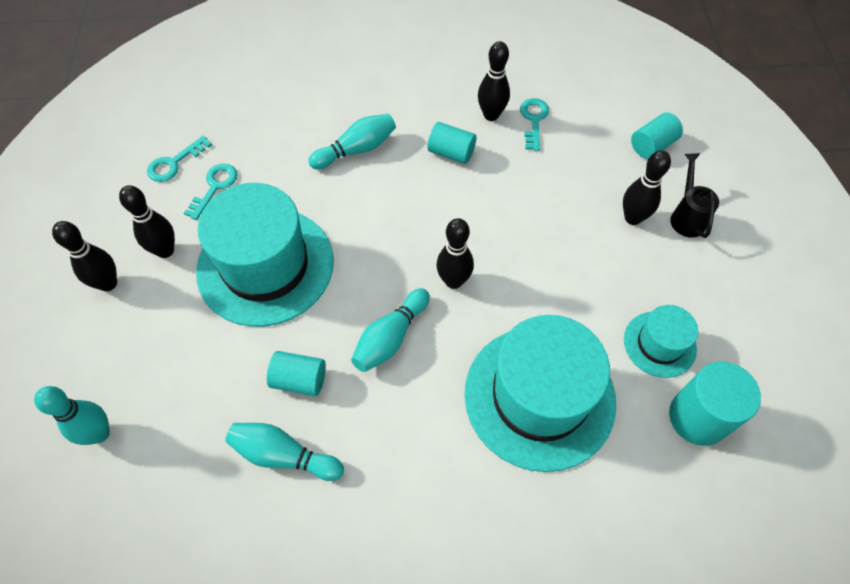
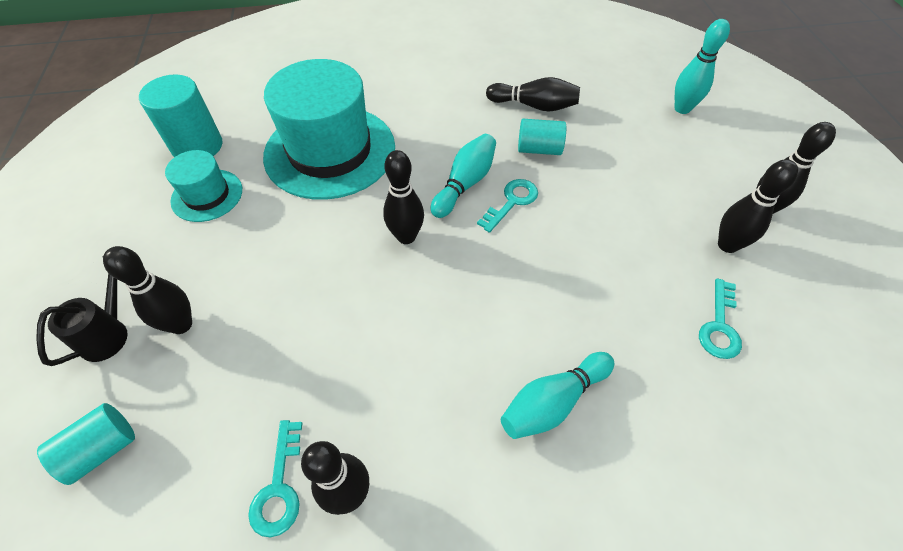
camera: 175 degrees right, 5 degrees down
turquoise key [147,136,212,182] -> turquoise key moved to [477,179,538,233]
turquoise hat [196,183,334,327] -> none
turquoise bowling pin [225,423,344,481] -> black bowling pin [486,77,580,112]
turquoise cylinder [427,122,476,164] -> none
black watering can [670,153,719,238] -> black watering can turned 150 degrees counterclockwise [36,256,128,366]

